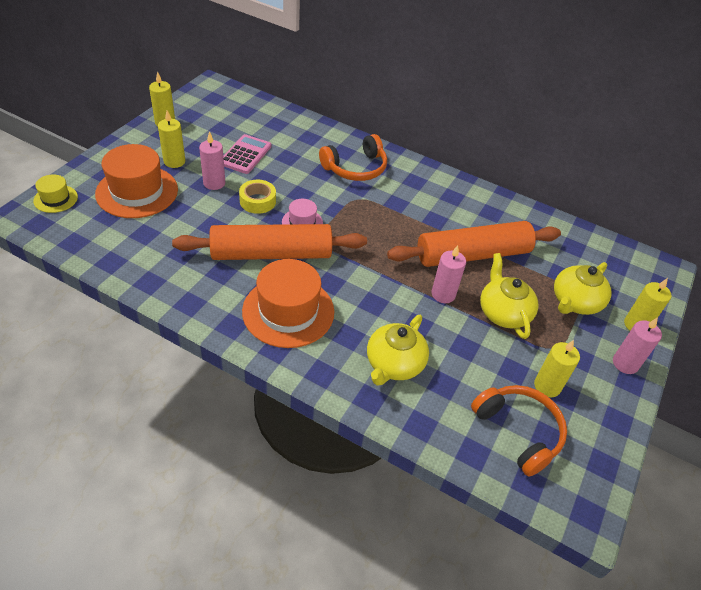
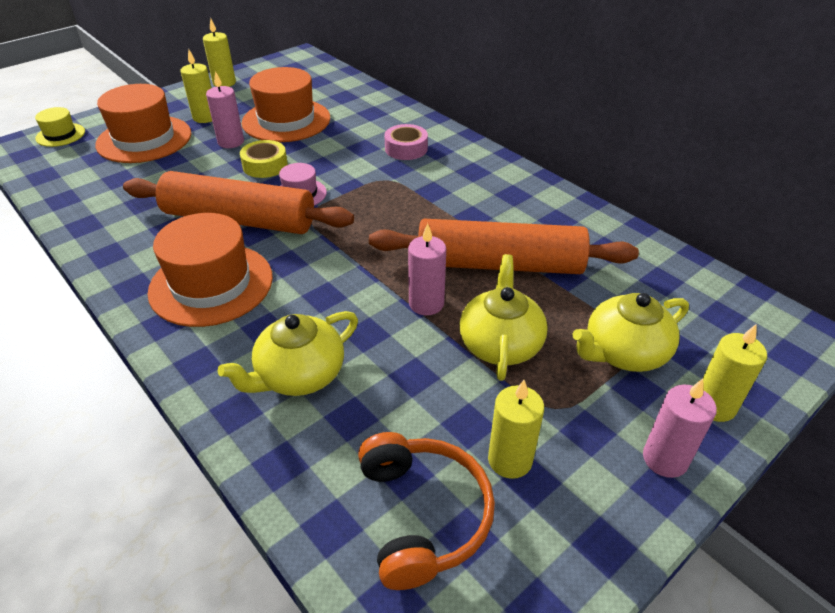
camera: 25 degrees right, 5 degrees down
pink calculator [223,134,271,174] -> orange hat [242,67,330,142]
orange headphones [319,134,387,181] -> pink tape [384,124,428,160]

